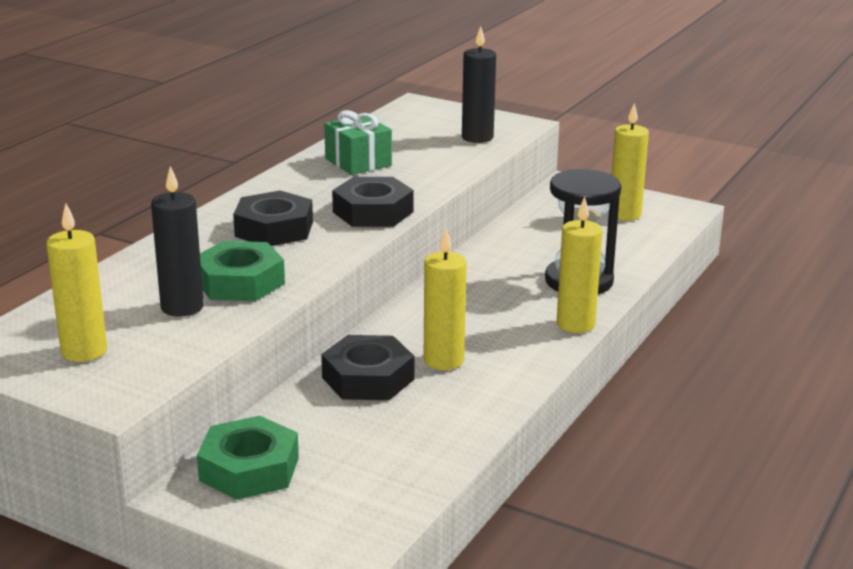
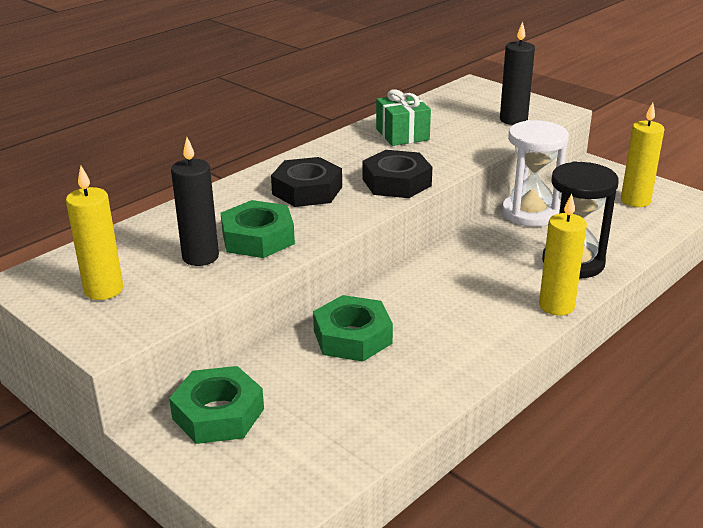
camera: 15 degrees right, 5 degrees up
black nut [321,335,415,400] -> green nut [313,295,393,362]
yellow candle [424,228,467,370] -> none
none -> white hourglass [502,120,569,227]

